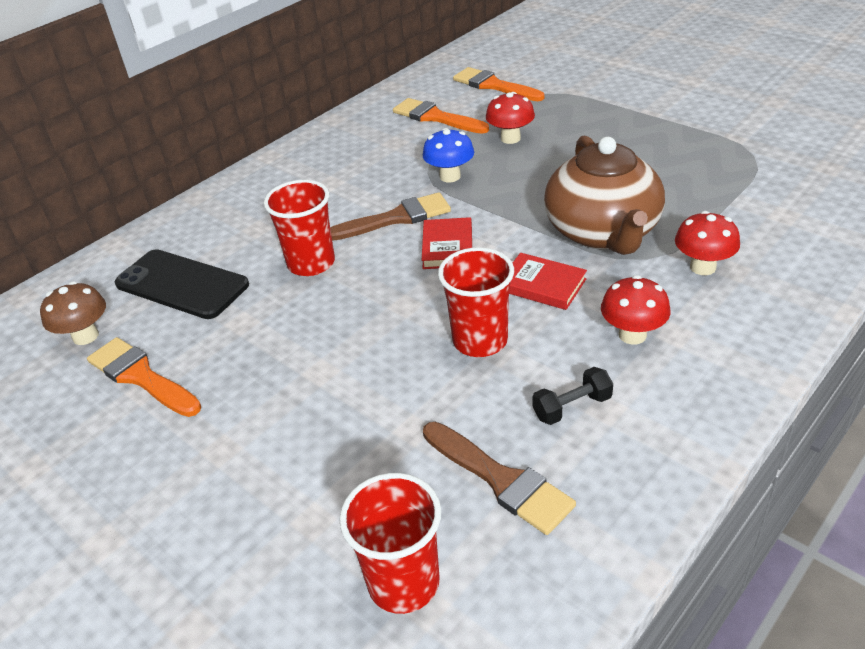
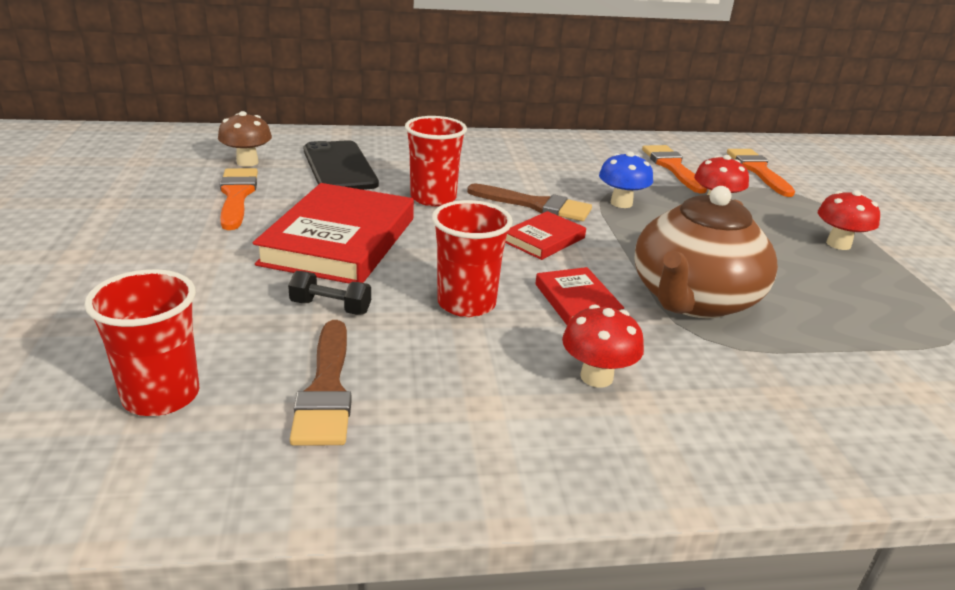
camera: 35 degrees right, 10 degrees down
black dumbbell [533,367,613,425] -> black dumbbell moved to [288,271,371,315]
red mushroom [675,211,740,275] -> red mushroom moved to [818,190,880,250]
none -> red book [253,183,414,283]

